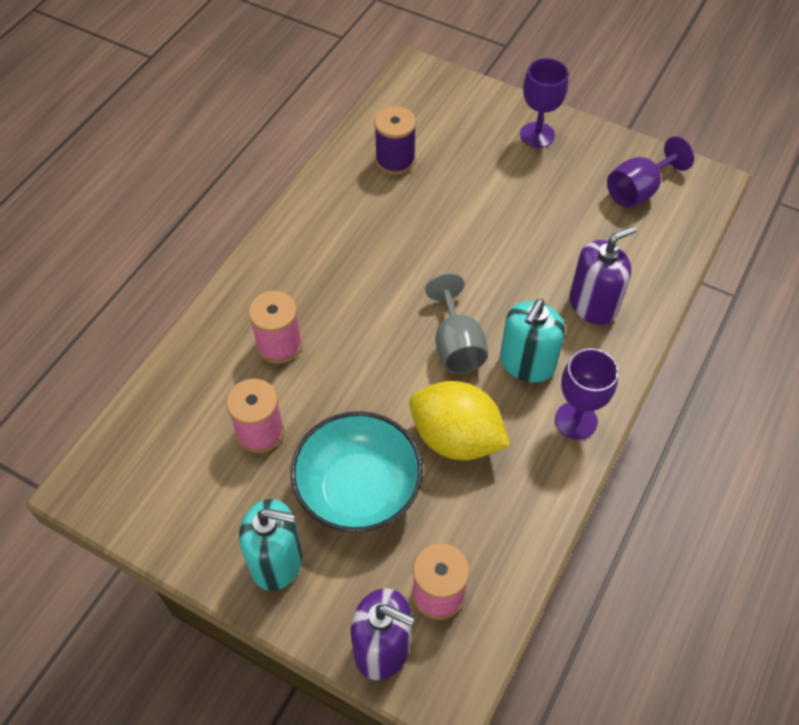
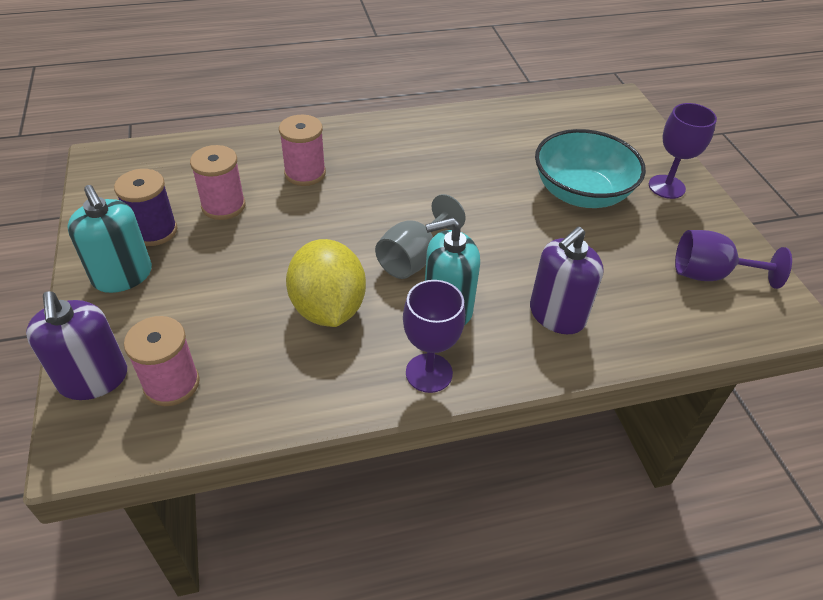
camera: 45 degrees right, 10 degrees down
turquoise bowl [291,411,423,532] -> turquoise bowl moved to [535,129,646,208]
purple spool [374,106,416,175] -> purple spool moved to [114,169,177,246]
purple soap dispenser [570,226,637,325] -> purple soap dispenser turned 120 degrees clockwise [530,227,604,334]

